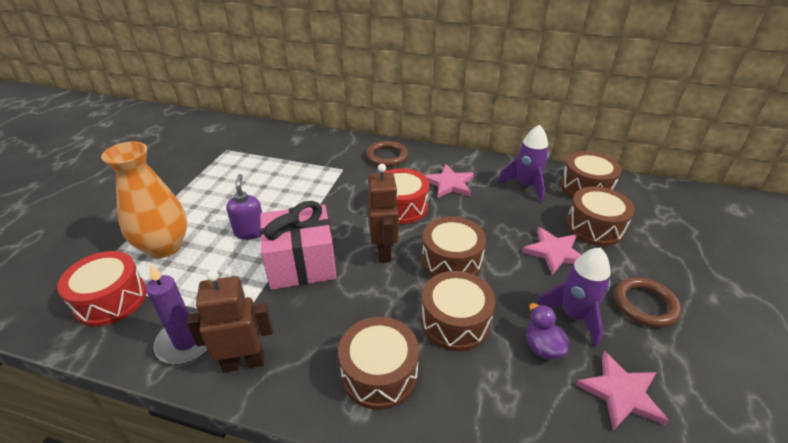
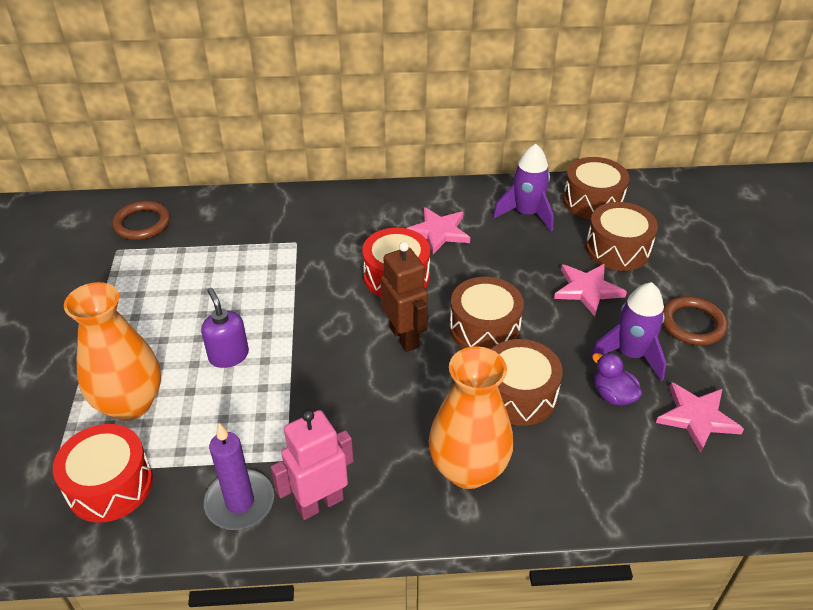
camera: 20 degrees left, 5 degrees up
brown robot [187,270,273,373] -> pink robot [271,409,354,520]
pink gift [260,201,337,290] -> none
brown drum [338,317,419,410] -> orange vase [429,346,513,489]
brown ring [366,141,408,167] -> brown ring moved to [112,201,170,240]

